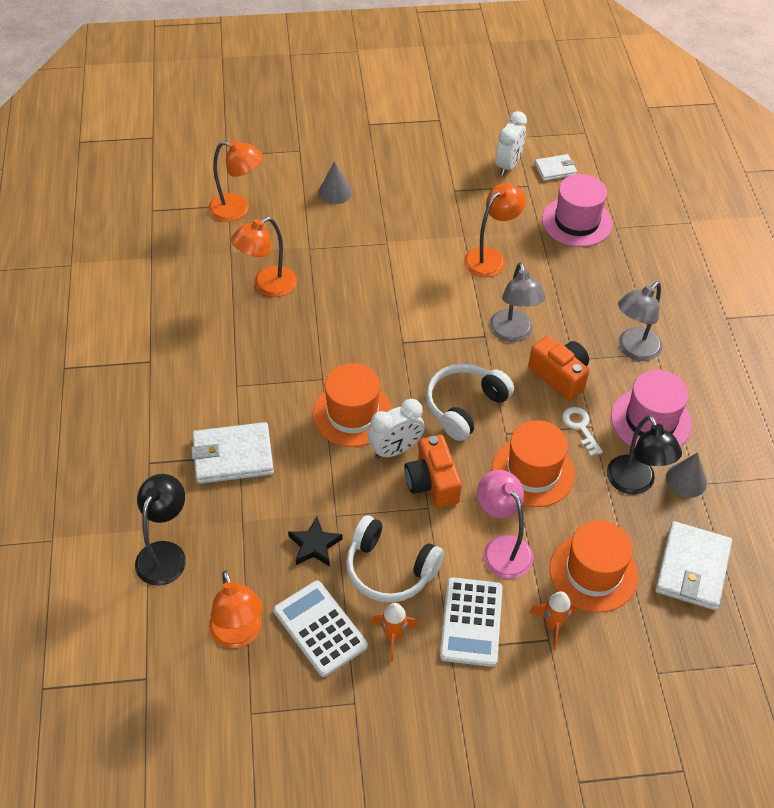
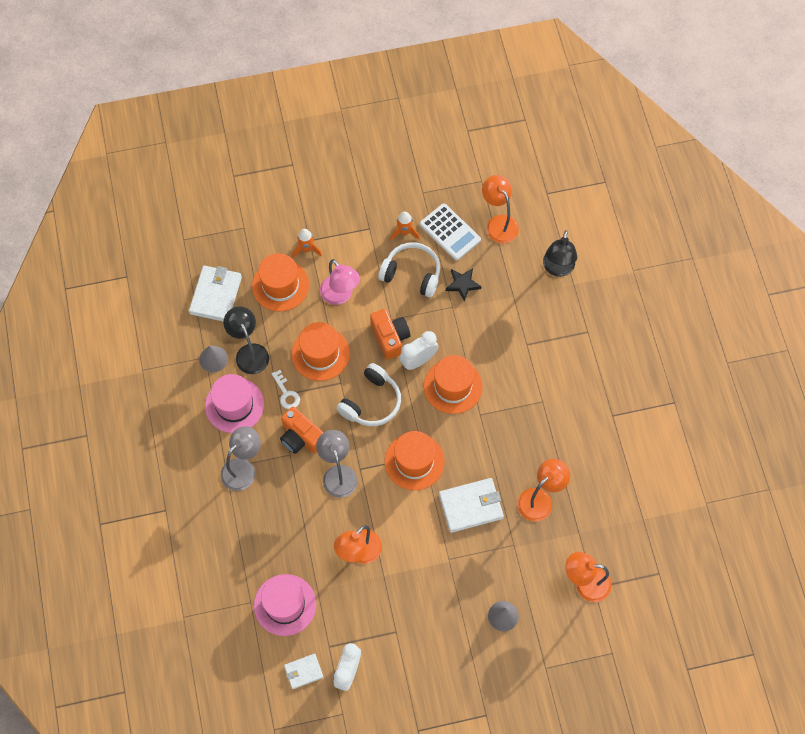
camera: 175 degrees right, 15 degrees up
white wallet [191,422,274,484] -> white wallet moved to [439,478,504,533]
white calculator [440,577,503,667] -> none
none -> orange hat [385,431,445,490]

